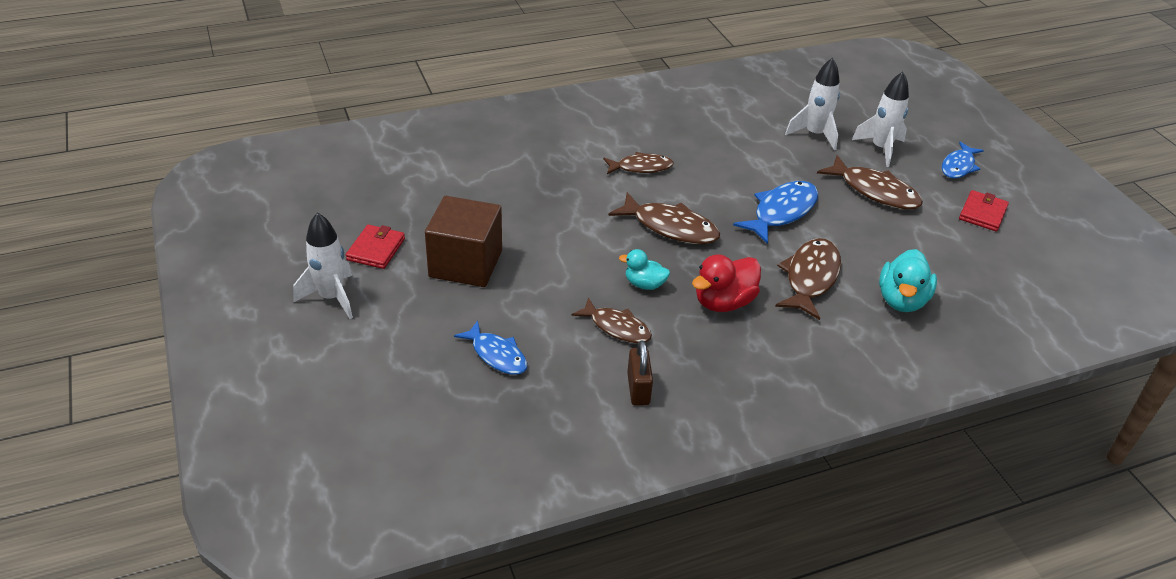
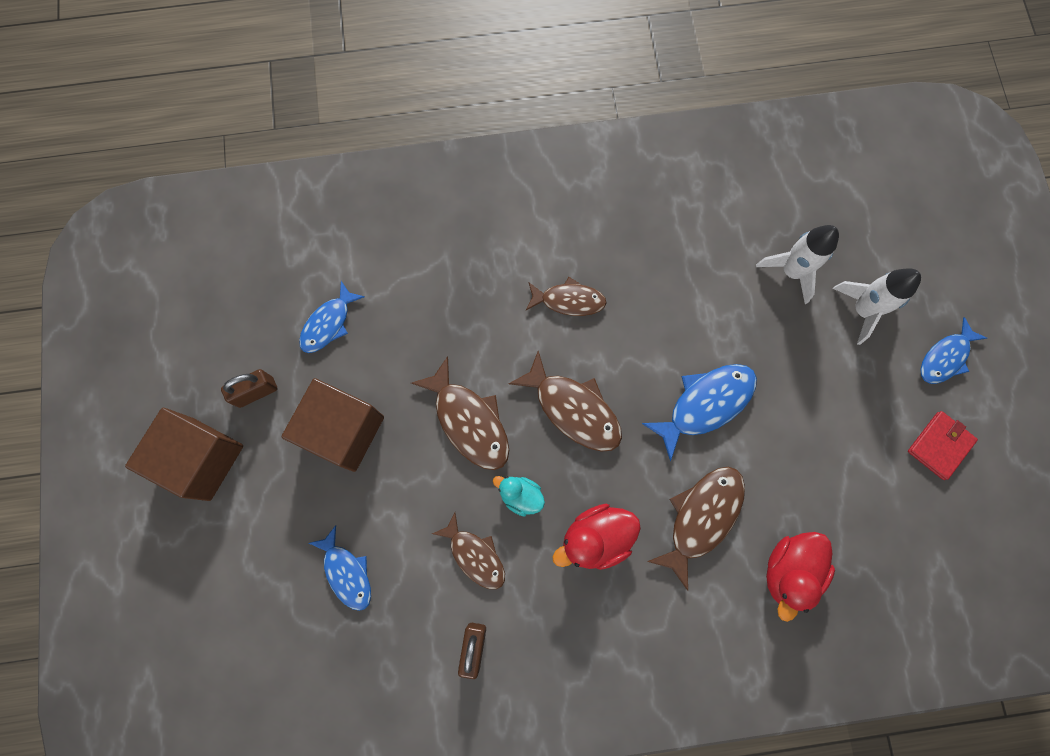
camera: 15 degrees right, 35 degrees up
white rocket [293,212,353,319] -> brown cube [125,408,243,501]
red wallet [346,225,405,269] -> brown padlock [221,369,277,408]
brown fish [817,155,923,210] -> brown fish moved to [411,356,509,470]
turquoise duck [879,249,937,312] -> red duck [766,532,835,622]
none -> blue fish [299,281,365,353]

